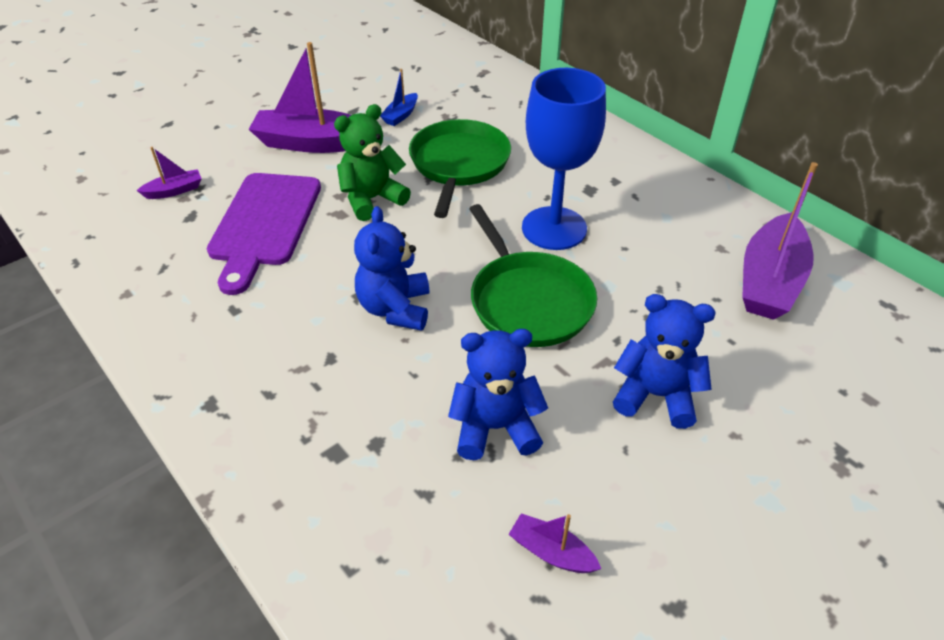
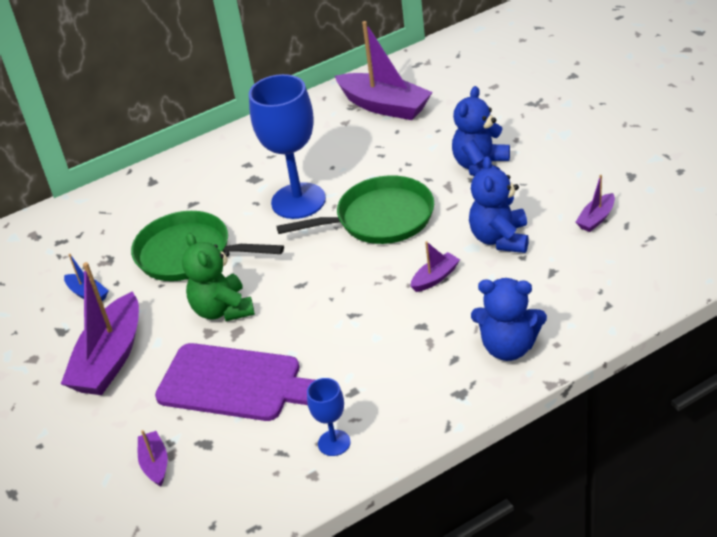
camera: 75 degrees left, 5 degrees down
blue teddy bear [354,206,429,331] -> blue teddy bear moved to [471,278,547,361]
none -> blue goblet [307,378,351,456]
none -> purple boat [411,241,460,292]

